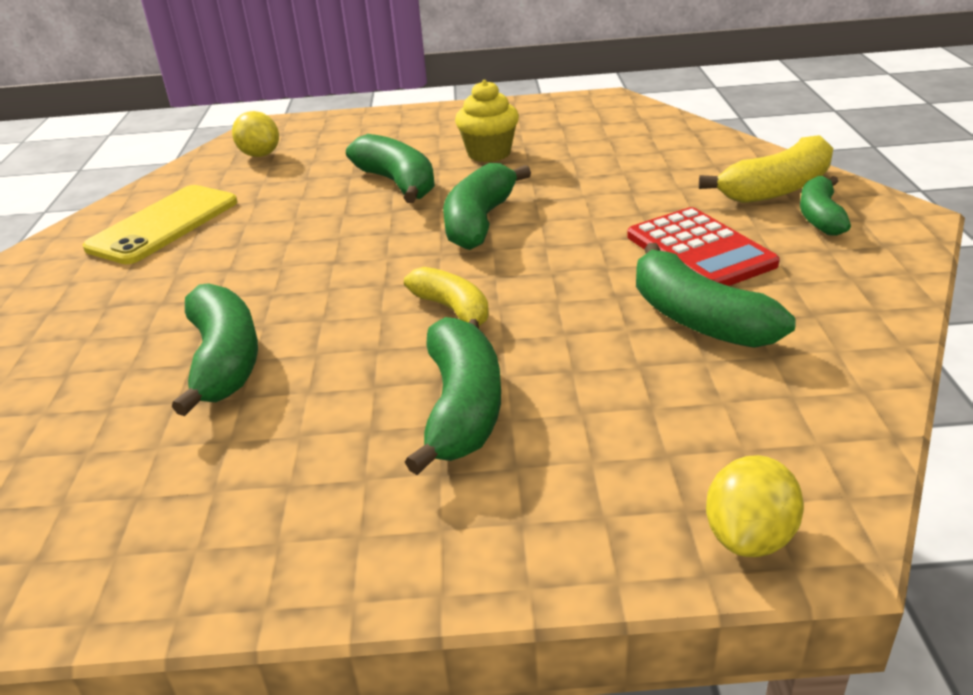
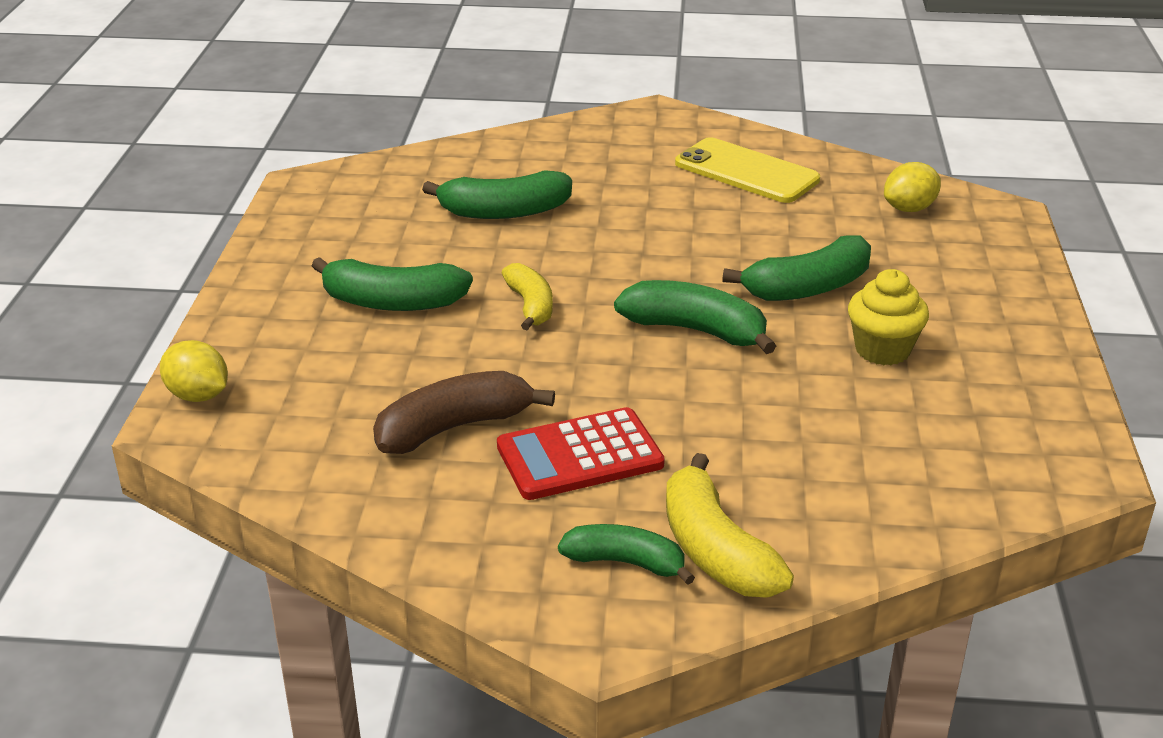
camera: 95 degrees right, 0 degrees up
yellow banana [404,267,489,329] -> yellow banana turned 75 degrees counterclockwise [502,263,553,331]
green banana [636,243,796,348] -> brown banana [373,371,555,454]

